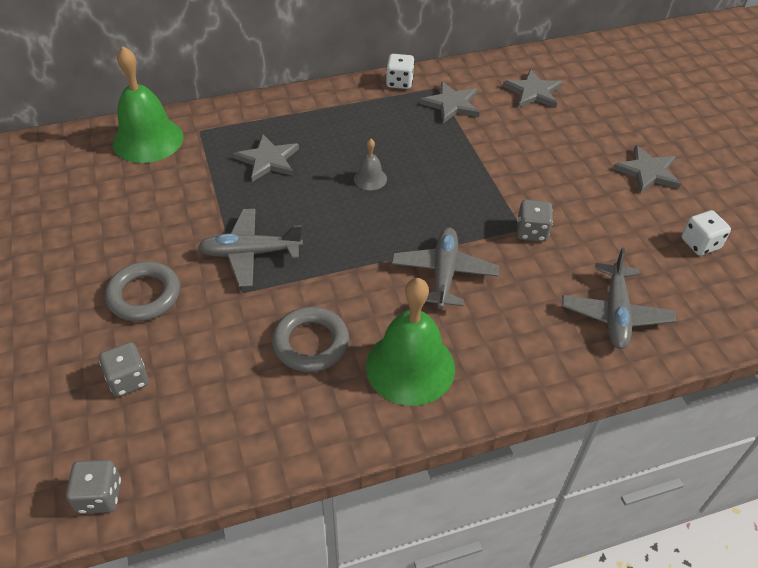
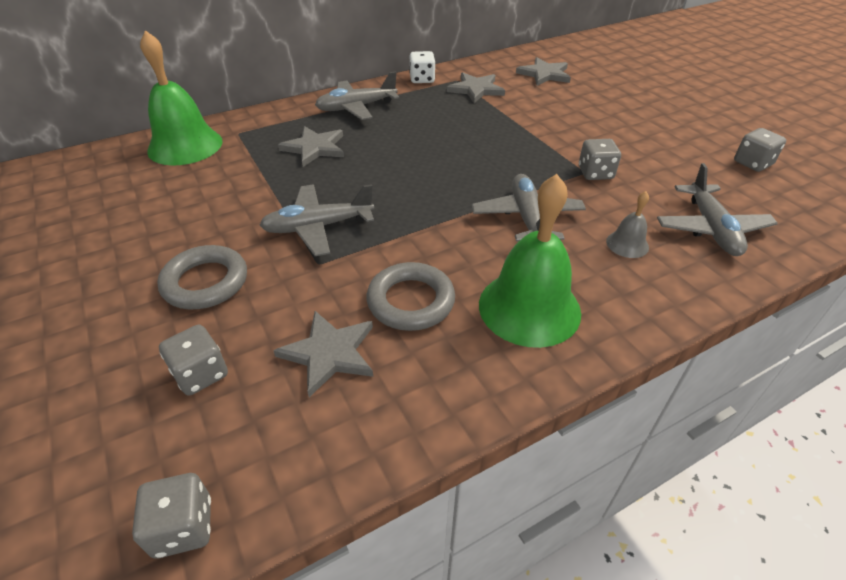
camera: 10 degrees left, 5 degrees down
grey bell [354,139,387,190] -> grey bell moved to [606,191,649,258]
grey star [613,145,681,193] -> grey star moved to [273,311,373,397]
white dice [681,210,731,256] -> grey dice [734,128,786,172]
none -> grey plane [315,71,399,120]

